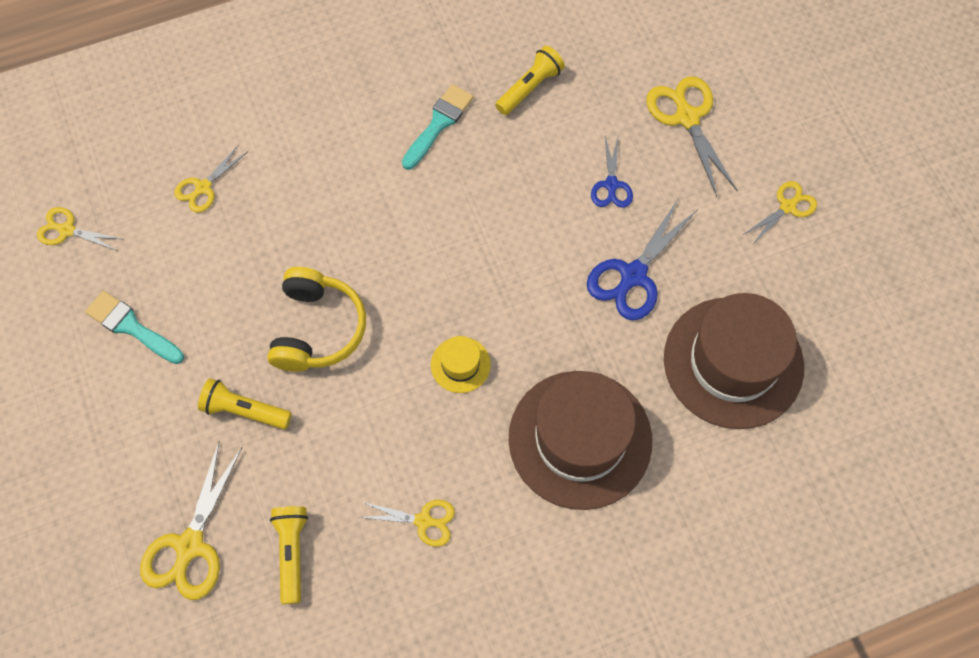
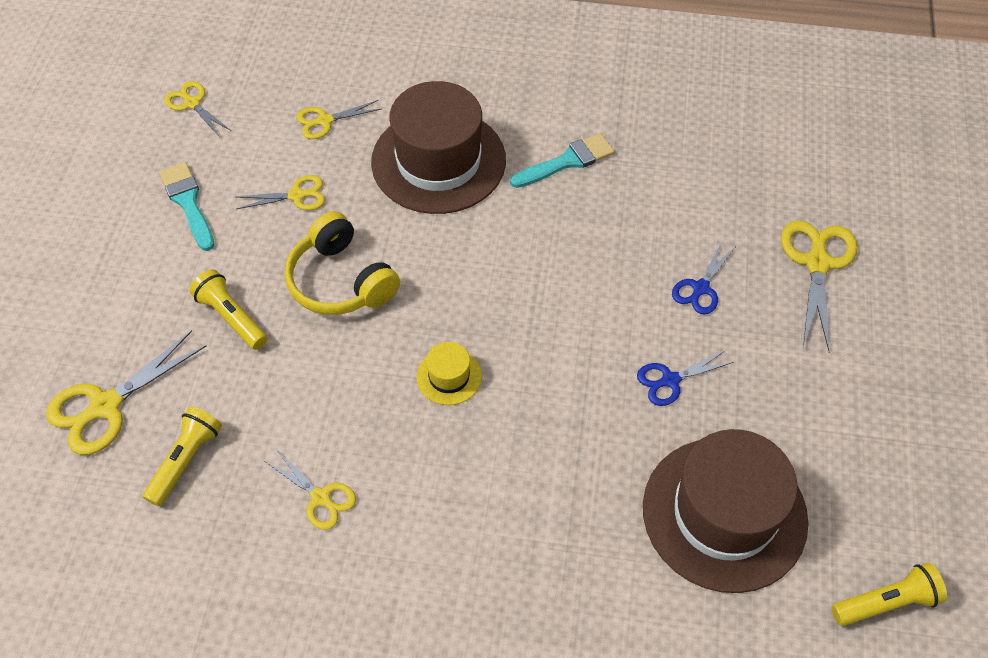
camera: 30 degrees right, 10 degrees down
yellow headphones [267,267,366,372] -> yellow headphones turned 105 degrees clockwise [285,211,400,315]
yellow flashlight [495,46,565,115] -> yellow flashlight moved to [832,563,947,626]
brown hat [509,371,652,510] -> brown hat moved to [371,81,506,214]
blue scissors [587,199,698,320] -> blue scissors [637,350,734,406], size x0.60
yellow scissors [743,181,817,244] -> yellow scissors moved to [236,175,325,210]

